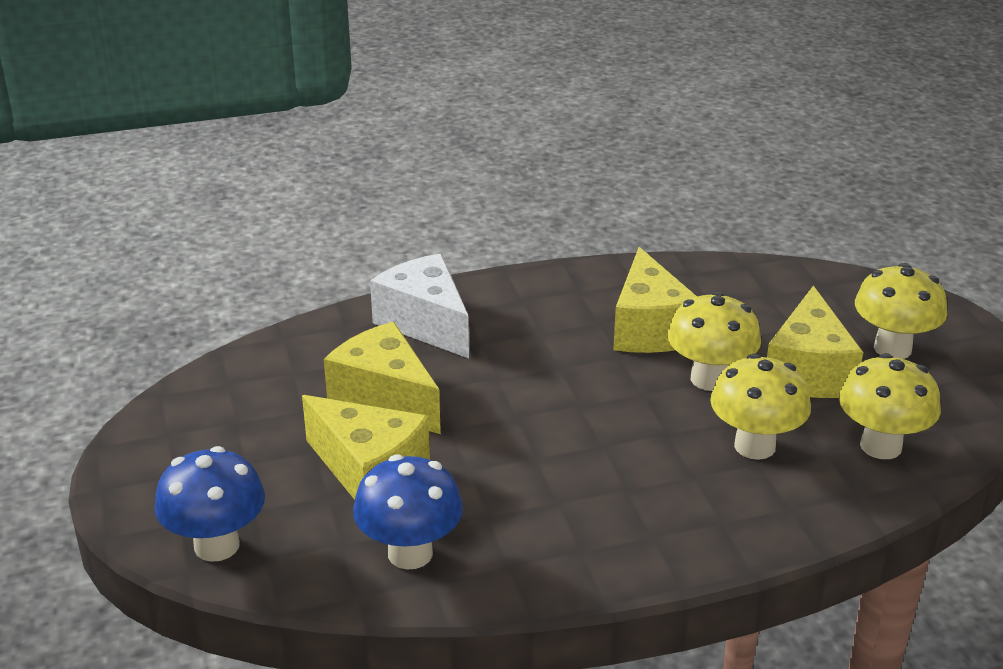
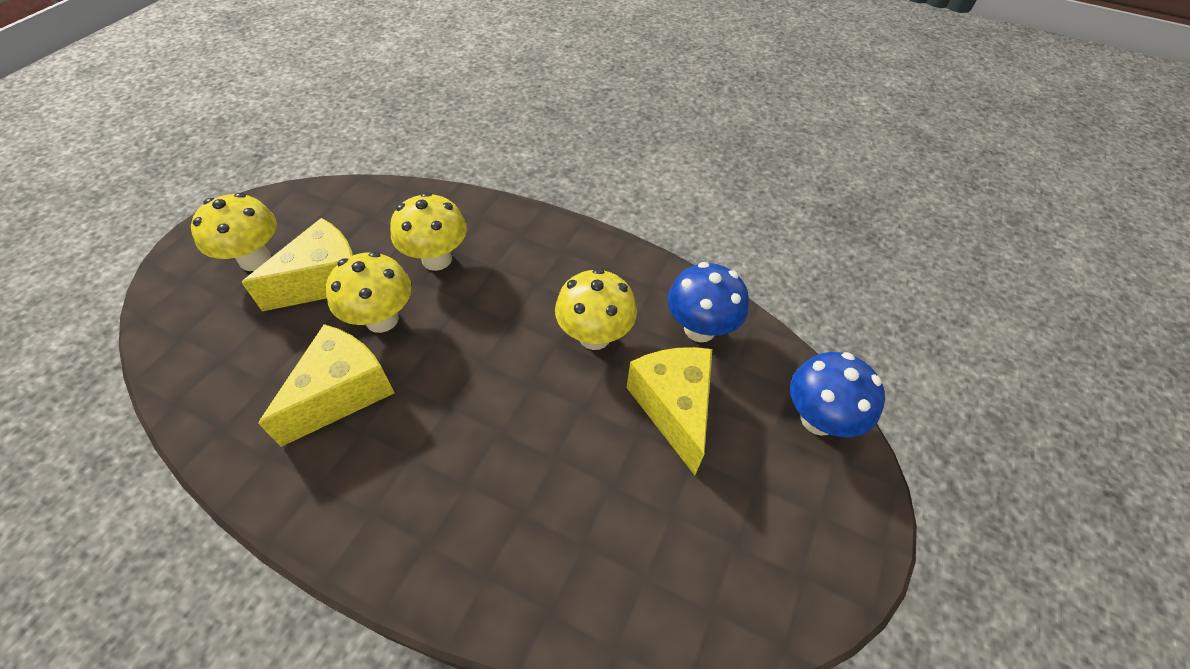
camera: 140 degrees left, 20 degrees up
yellow cheese [324,322,441,434] -> none
white cheese [370,254,469,358] -> none
yellow mushroom [839,353,941,459] -> yellow mushroom moved to [555,268,637,350]

